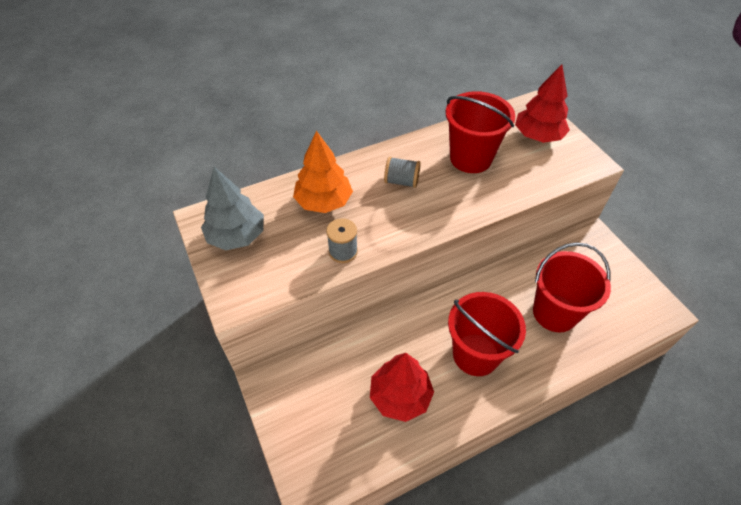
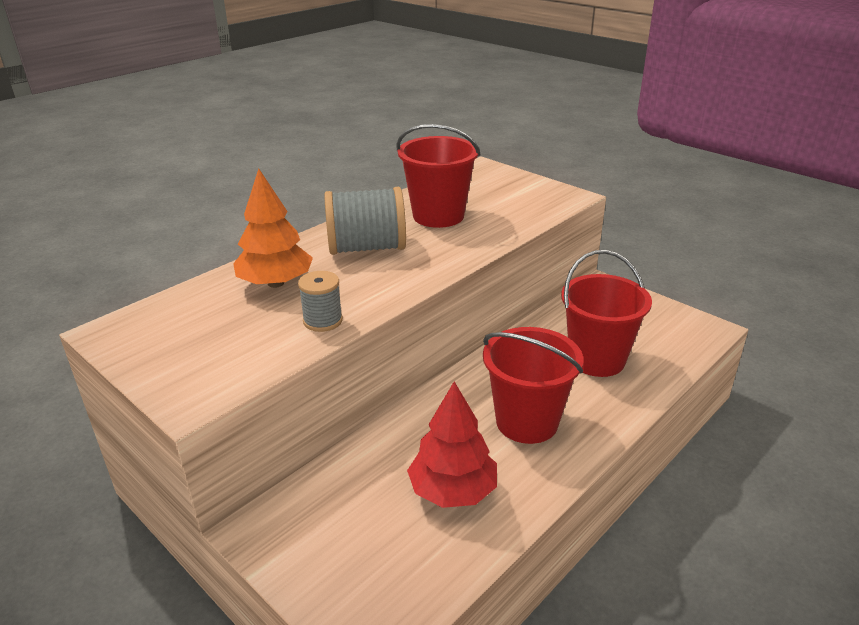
camera: 20 degrees left, 20 degrees down
grey tree [201,167,264,250] -> none
grey spool [384,157,421,188] -> grey spool [324,187,406,255], size x1.83
red tree [515,64,570,143] -> none

